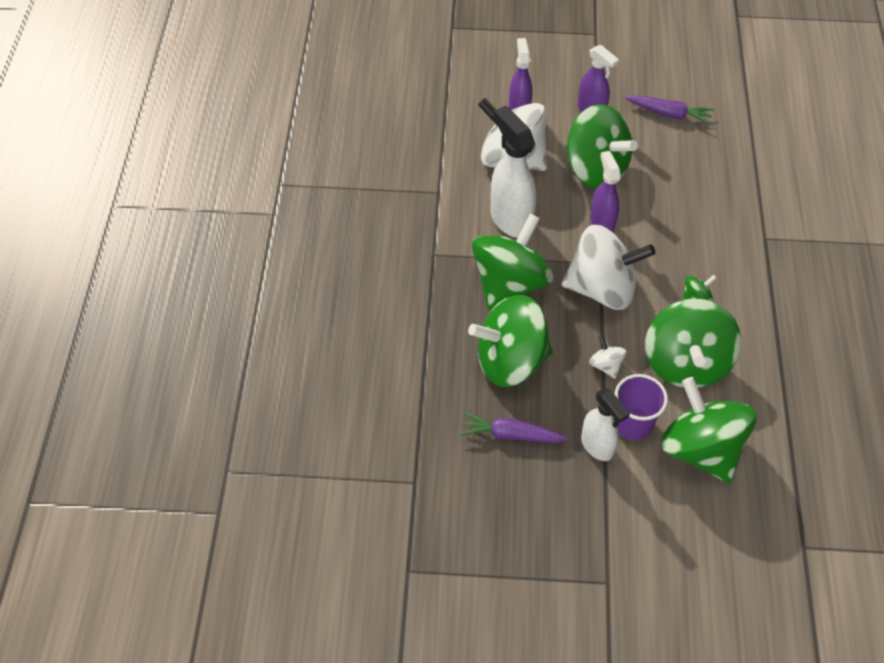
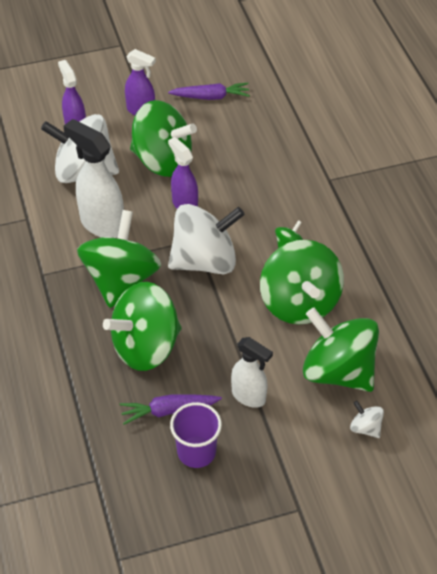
camera: 20 degrees left, 5 degrees down
white spinning top [589,336,627,379] -> white spinning top moved to [350,401,384,438]
purple cup [615,374,668,440] -> purple cup moved to [170,402,222,468]

